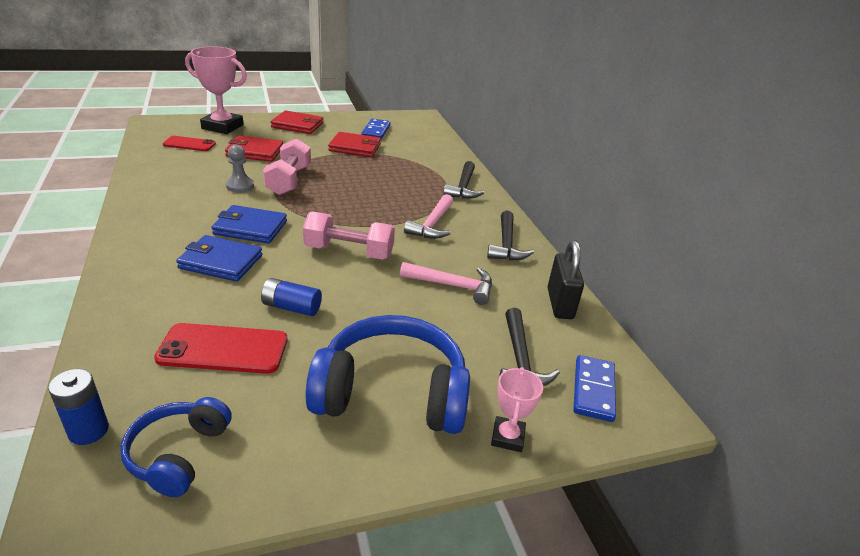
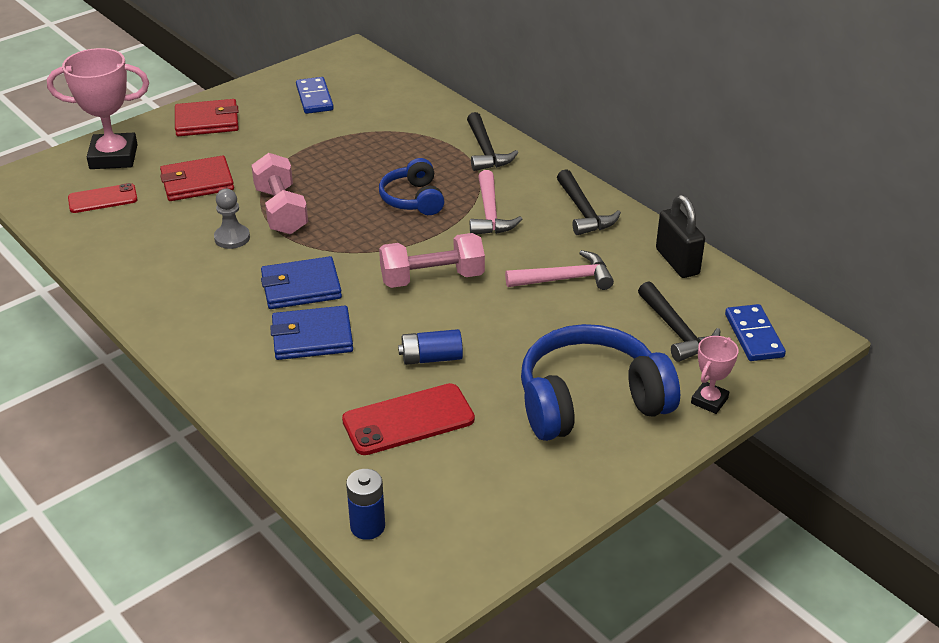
camera: 20 degrees left, 5 degrees up
blue headphones [120,397,232,497] -> blue headphones moved to [379,158,444,215]
red wallet [328,132,381,157] -> none
pink trophy [491,367,543,452] -> pink trophy turned 45 degrees clockwise [691,336,739,414]

